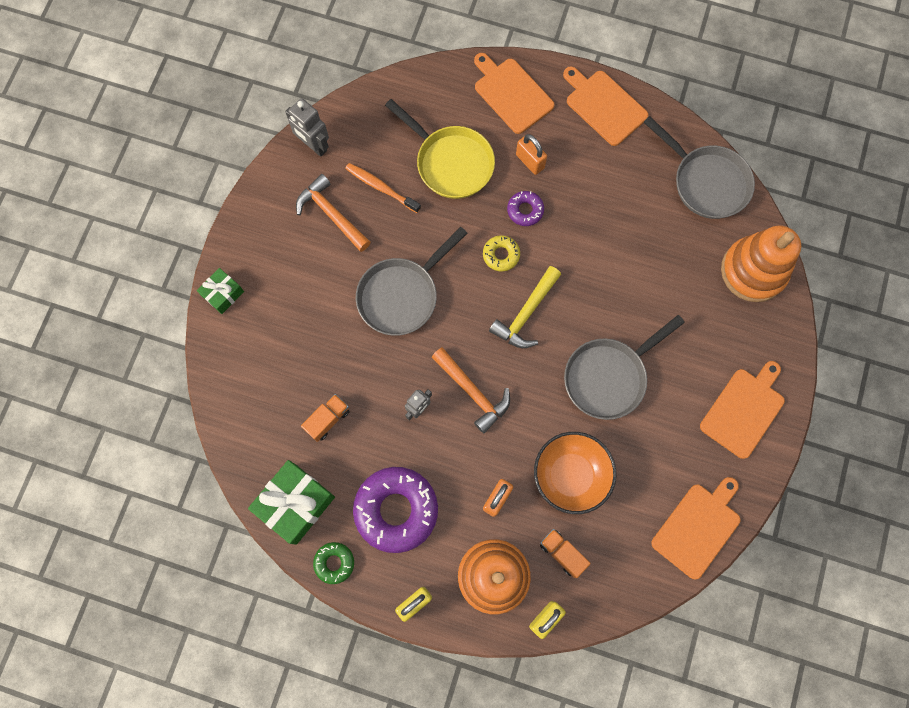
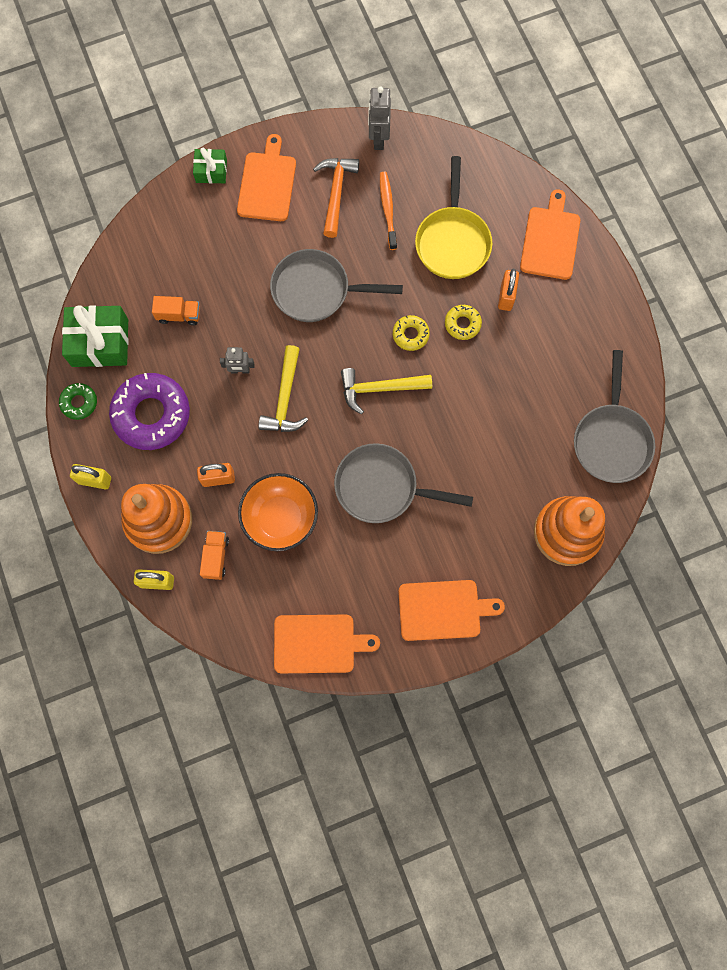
camera: 50 degrees right, 0 degrees up
orange hammer [432,347,510,433] -> yellow hammer [258,345,308,432]
purple donut [507,191,544,226] -> yellow donut [445,305,482,340]
orange cutting board [563,67,648,146] -> orange cutting board moved to [237,134,296,221]

